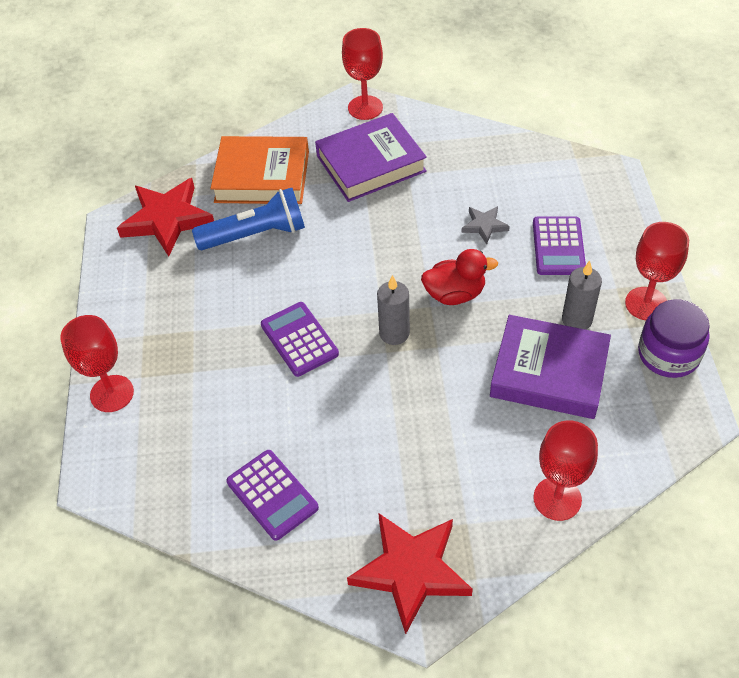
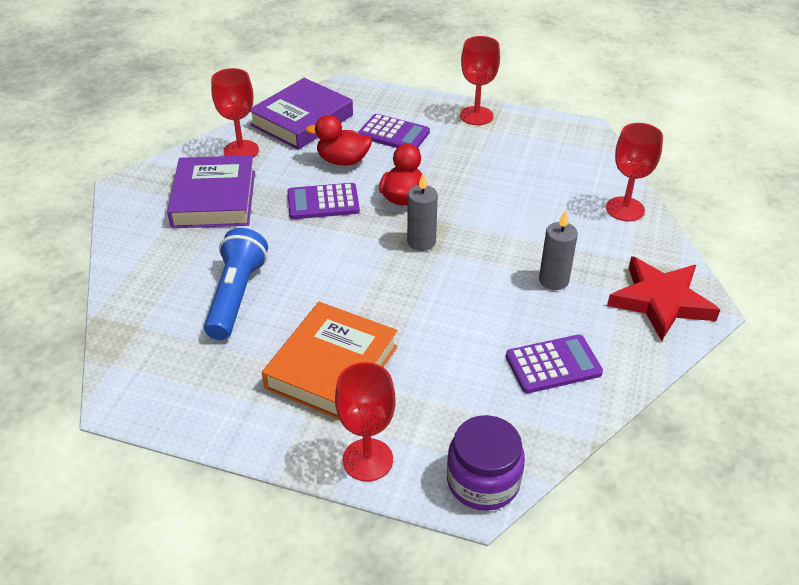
camera: 70 degrees left, 10 degrees down
red star [117,178,214,256] -> none
orange book [210,136,309,204] -> orange book moved to [262,302,397,419]
purple calculator [261,302,339,377] -> purple calculator moved to [287,183,360,219]
red goblet [342,28,383,120] -> red goblet moved to [211,68,259,157]
grey star [461,206,510,245] -> red duck [306,115,372,166]
purple book [490,315,611,419] -> purple book moved to [250,78,353,150]
grey candle [562,261,602,330] -> grey candle moved to [539,210,578,290]
purple jar [638,299,710,378] -> purple jar moved to [447,415,525,511]

